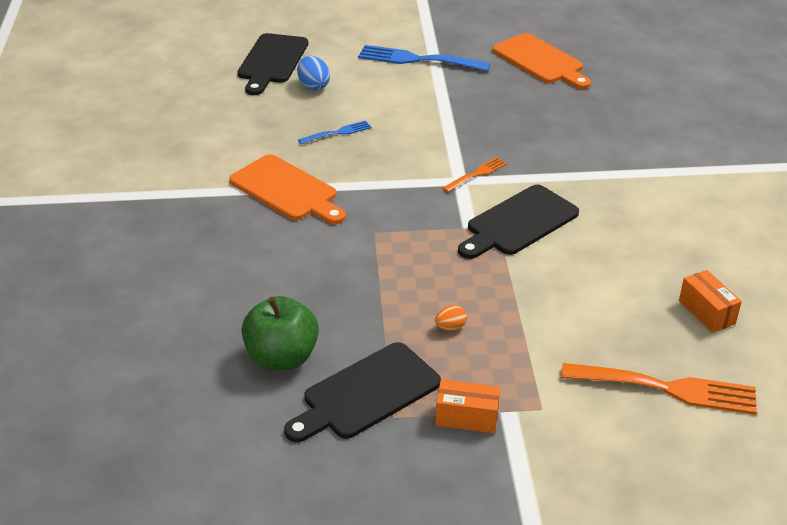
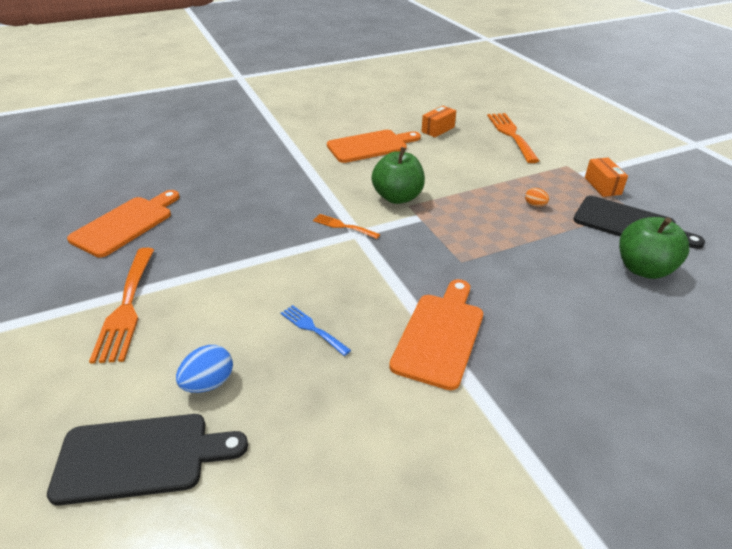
camera: 110 degrees left, 0 degrees up
blue fork [358,45,490,72] -> orange fork [89,248,154,364]
black cutting board [458,185,579,259] -> green apple [371,147,425,204]
none -> orange cutting board [327,130,421,163]

